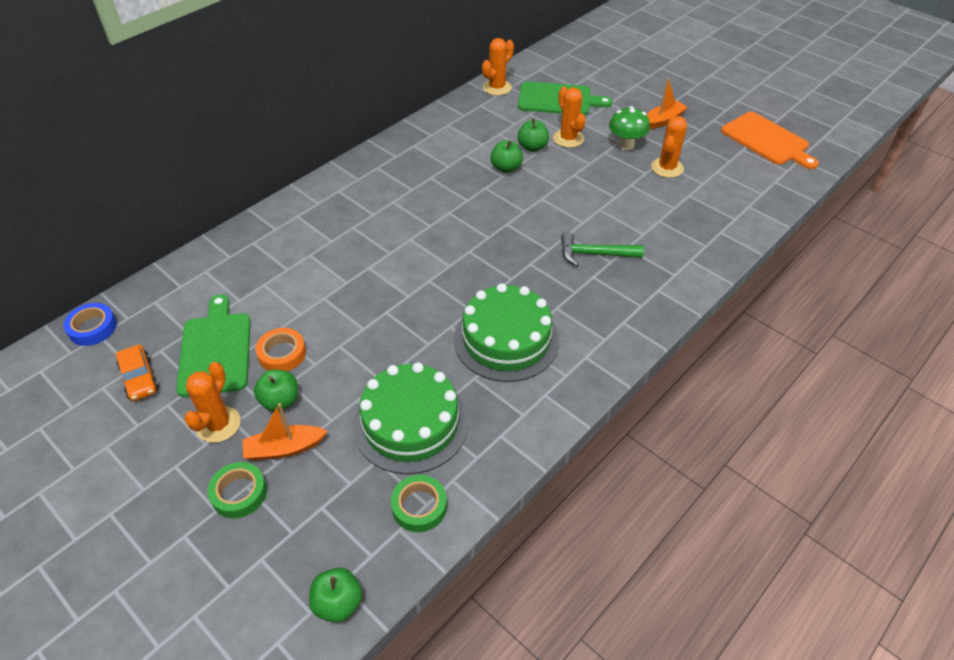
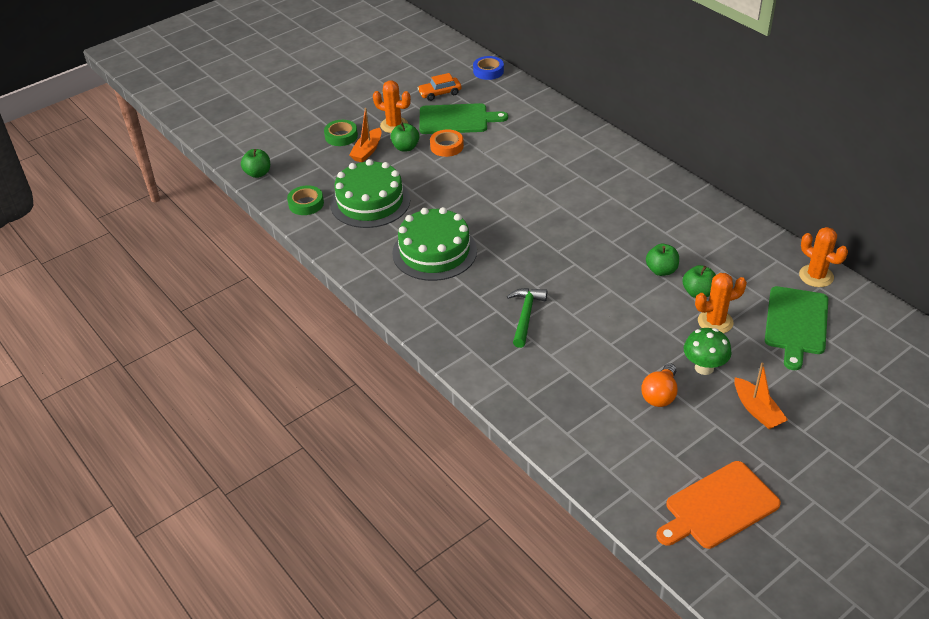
camera: 100 degrees right, 5 degrees down
orange boat [242,403,328,461] -> orange boat turned 150 degrees counterclockwise [349,108,381,162]
orange cactus [651,116,687,178] -> orange light bulb [641,363,678,407]

